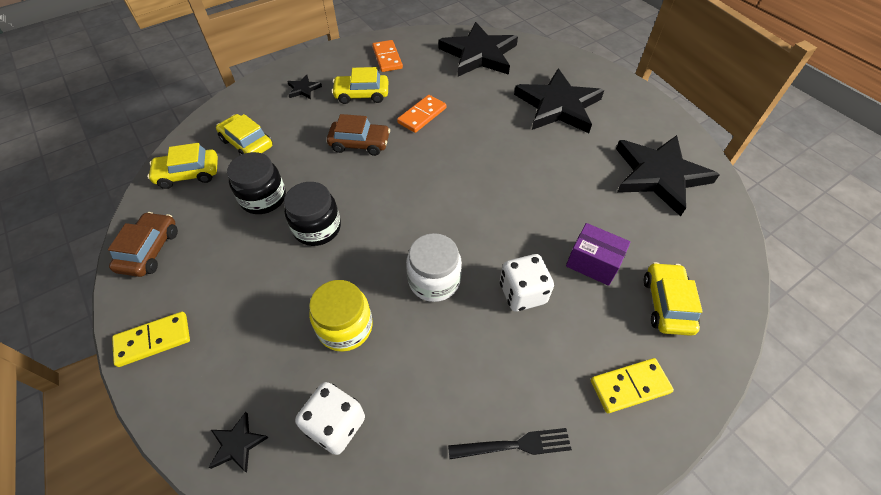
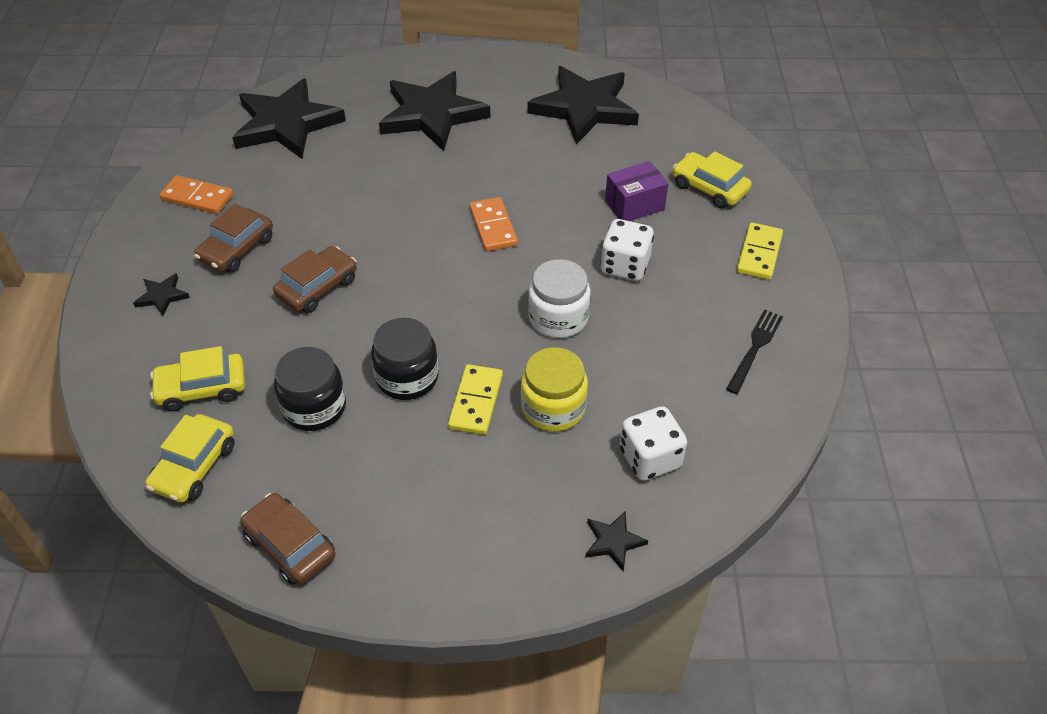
camera: 55 degrees left, 5 degrees down
yellow domino [112,312,190,367] -> yellow domino moved to [448,364,503,435]
yellow car [332,67,388,104] -> brown car [194,204,273,273]
orange domino [397,95,446,133] -> orange domino moved to [470,197,518,251]

